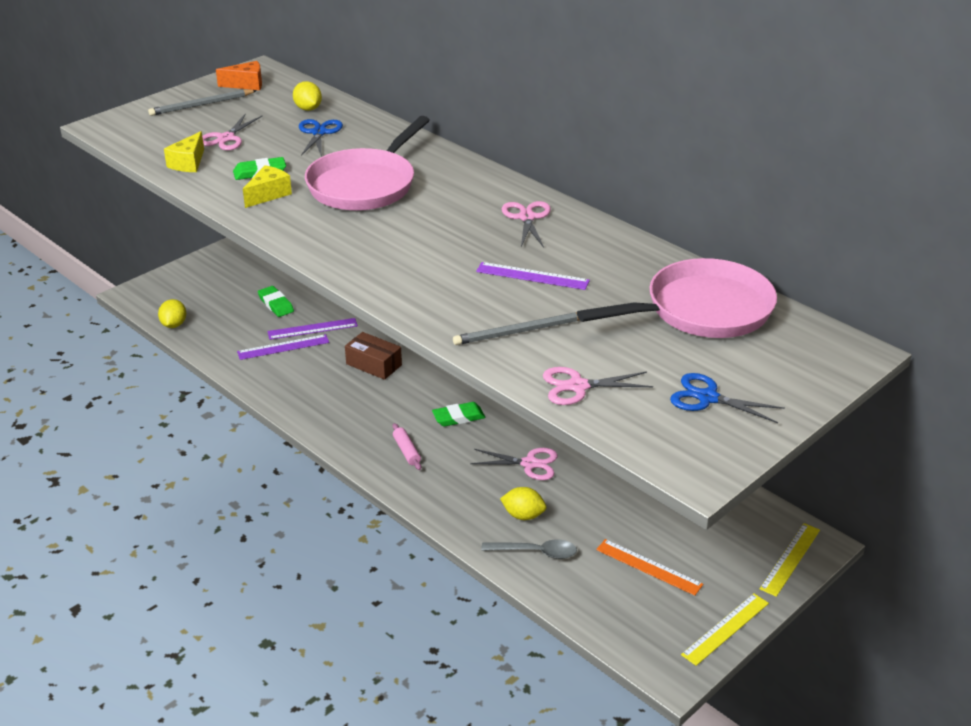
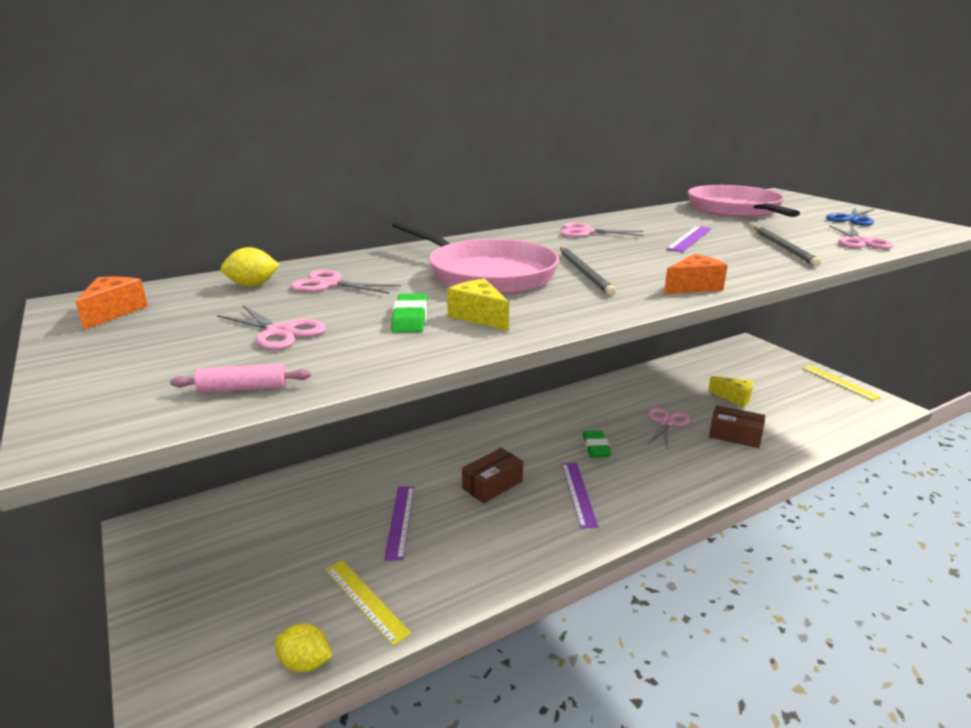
camera: 75 degrees left, 10 degrees down
grey pencil [148,90,257,116] -> grey pencil moved to [560,247,616,296]
yellow cheese [164,131,204,172] -> yellow cheese moved to [708,376,753,407]
purple ruler [237,334,329,360] -> purple ruler moved to [561,463,598,529]
green eraser [258,286,294,317] -> none
blue scissors [299,119,343,157] -> pink scissors [291,270,401,294]
pink rolling pin [392,423,421,470] -> pink rolling pin moved to [170,364,311,393]
grey spoon [481,540,577,559] -> none
yellow lemon [500,487,546,520] -> brown box [709,405,765,448]
orange ruler [596,539,703,596] -> none
yellow ruler [760,523,820,597] -> yellow ruler moved to [325,560,411,646]
none -> orange cheese [664,254,728,294]

